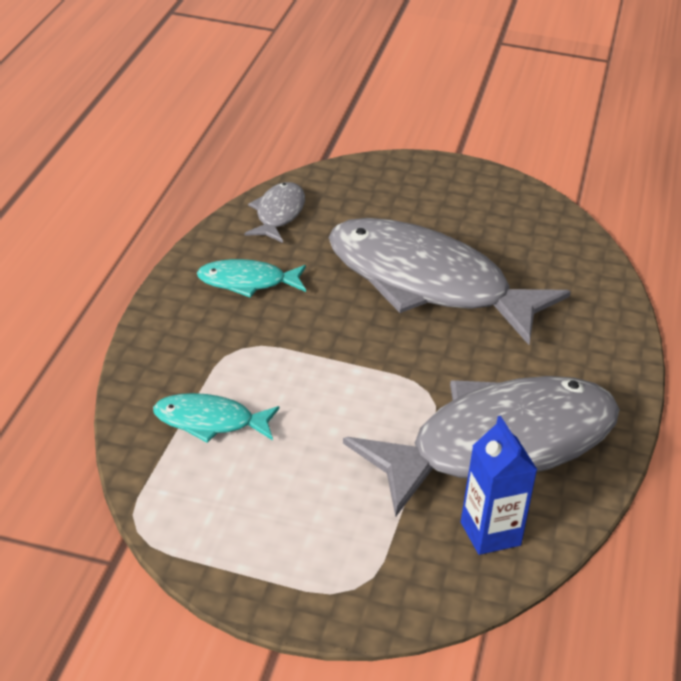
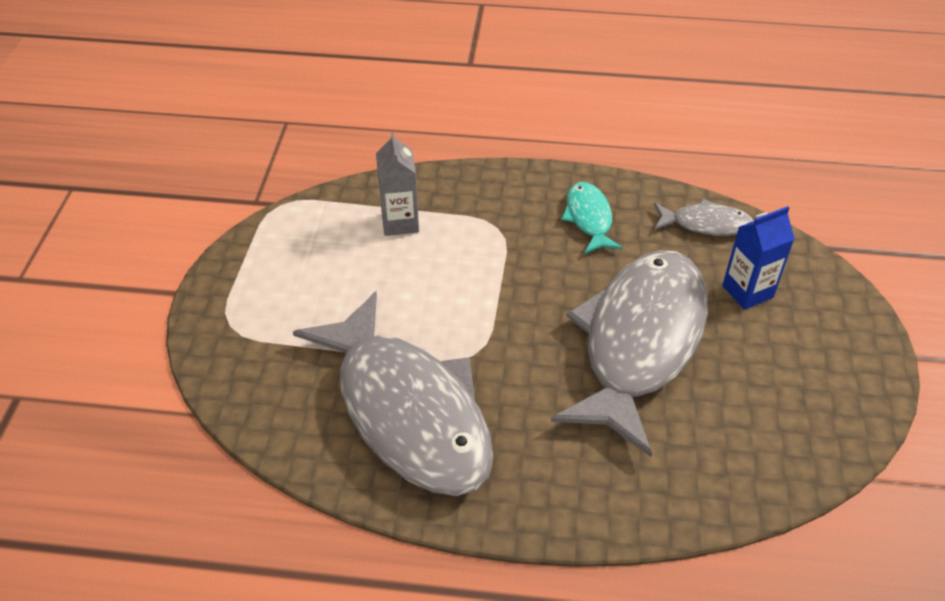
camera: 85 degrees right, 10 degrees up
turquoise fish [153,393,279,443] -> grey carton [376,132,419,236]
blue carton [461,416,537,555] -> blue carton moved to [722,206,794,310]

